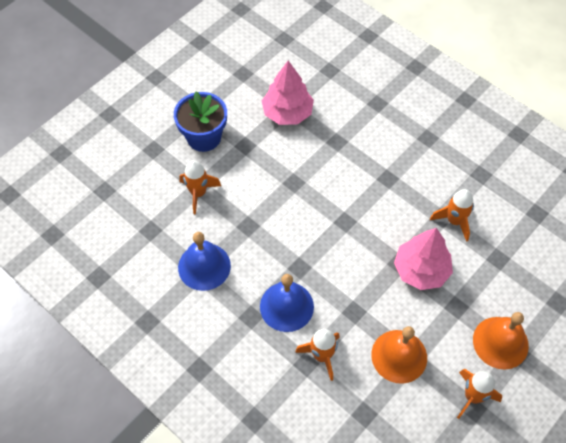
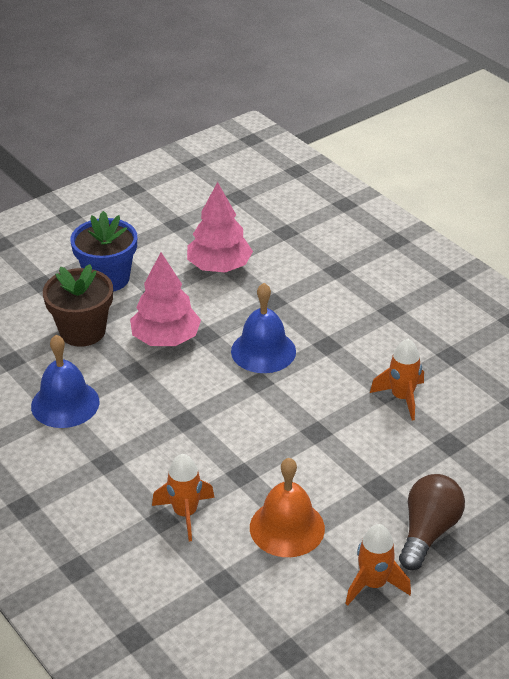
camera: 10 degrees right, 20 degrees down
orange rocket [179,160,221,215] -> brown flower pot [43,264,113,347]
blue bell [260,274,314,332] -> blue bell moved to [231,283,296,373]
pink tree [394,228,453,290] -> pink tree moved to [130,252,201,346]
orange bell [473,312,529,370] -> brown light bulb [399,474,465,570]

